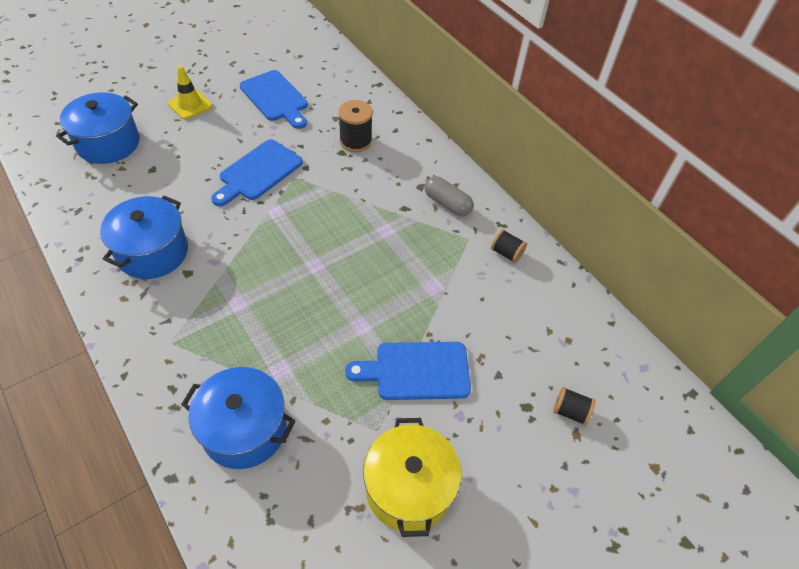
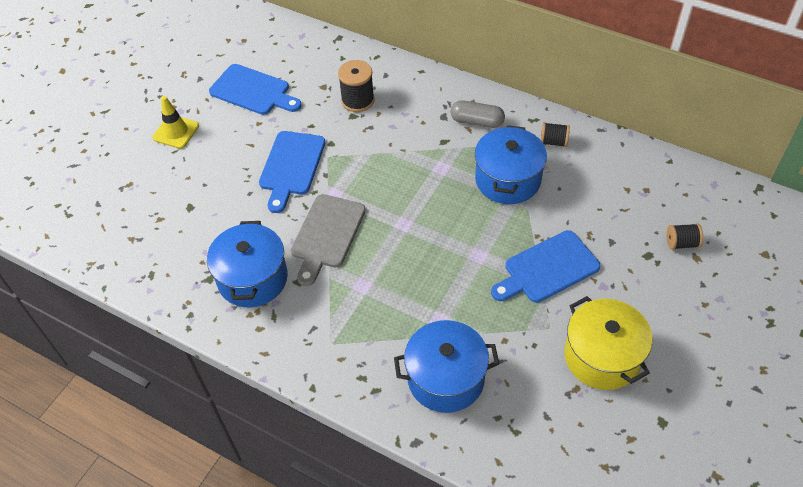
camera: 20 degrees left, 0 degrees up
blue pot [56,92,140,164] -> blue pot moved to [475,125,547,204]
none -> grey cutting board [291,194,366,286]

